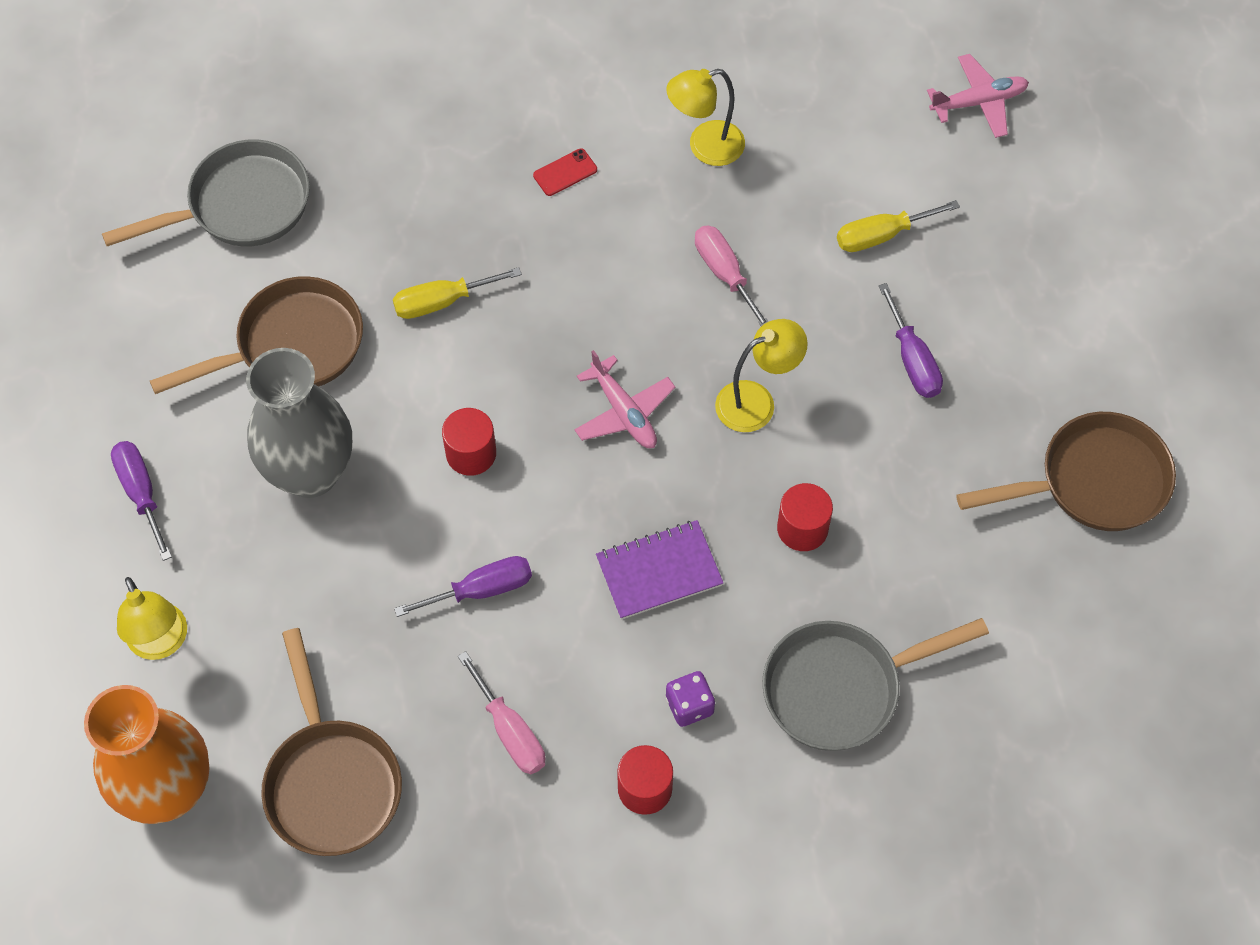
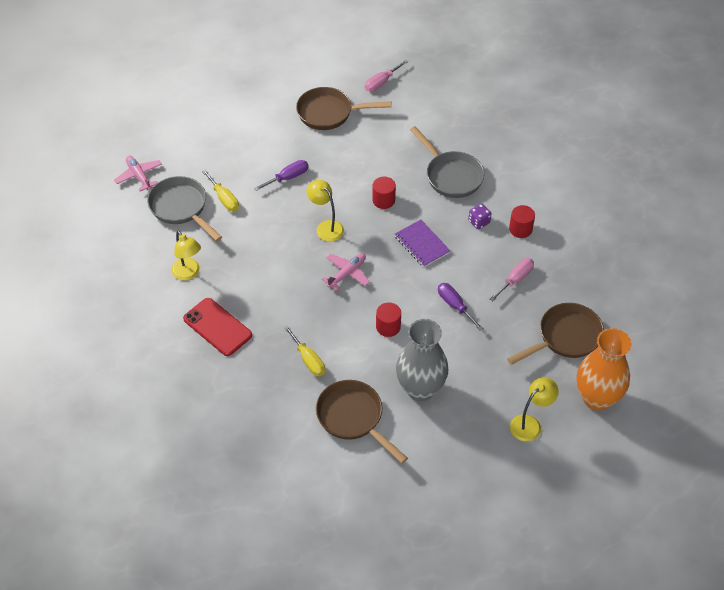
camera: 105 degrees left, 10 degrees down
grey pan [102,140,310,246] -> grey pan moved to [147,176,222,241]
purple screwdriver [111,441,172,561] -> none
red phone [533,148,597,196] -> red phone [183,298,252,356], size x2.17
pink screwdriver [695,226,769,326] -> pink screwdriver moved to [365,60,409,92]
brown pan [956,412,1176,531] -> brown pan turned 60 degrees counterclockwise [296,87,392,130]

